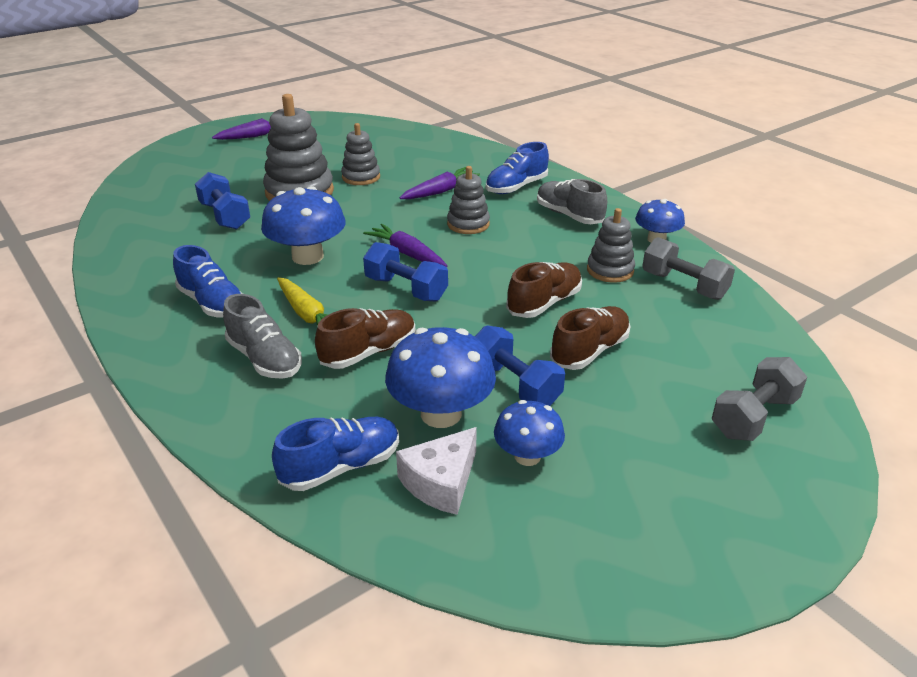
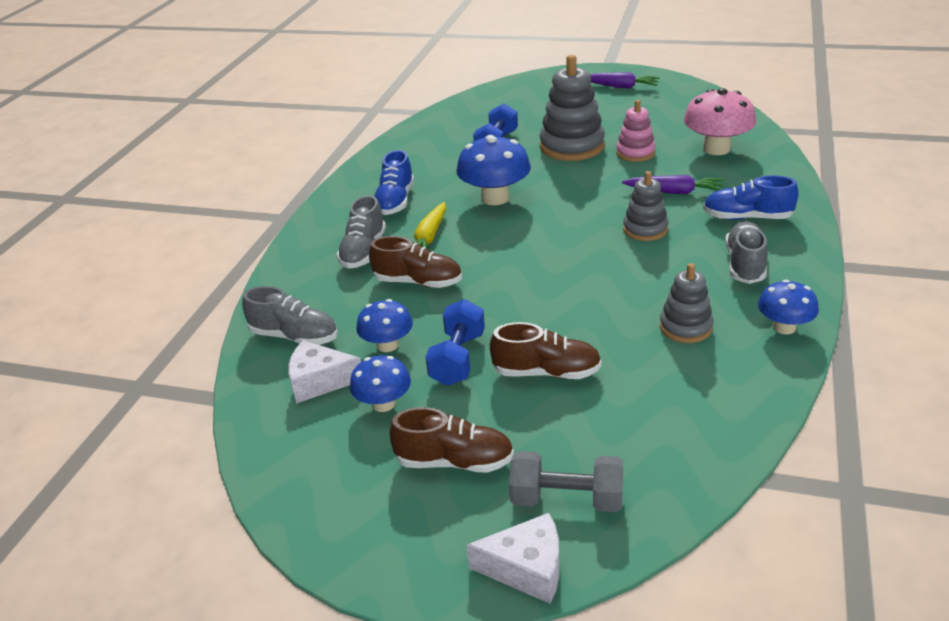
camera: 55 degrees right, 0 degrees up
blue shoe [272,417,399,491] -> grey shoe [242,286,338,345]
grey stacking toy [341,123,380,185] -> pink stacking toy [616,100,656,162]
purple carrot [363,224,448,267] -> none
blue dumbbell [363,242,448,302] -> none
blue mushroom [385,327,496,428] -> blue mushroom [356,299,413,352], size x0.61
brown shoe [506,262,582,318] -> brown shoe moved to [390,407,514,473]
grey dumbbell [642,237,735,300] -> none
none -> white cheese [467,513,559,604]
none -> pink mushroom [684,88,756,155]

